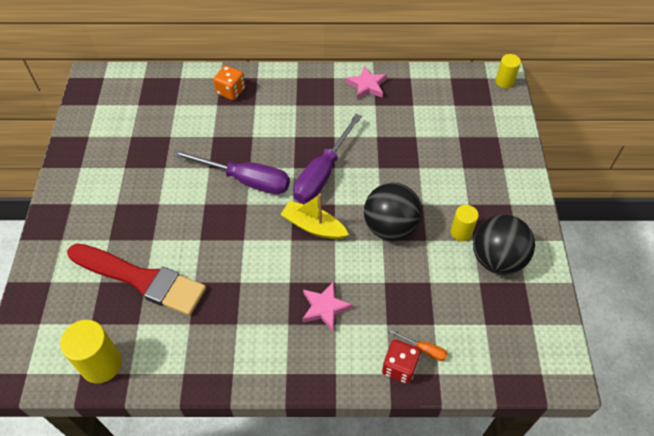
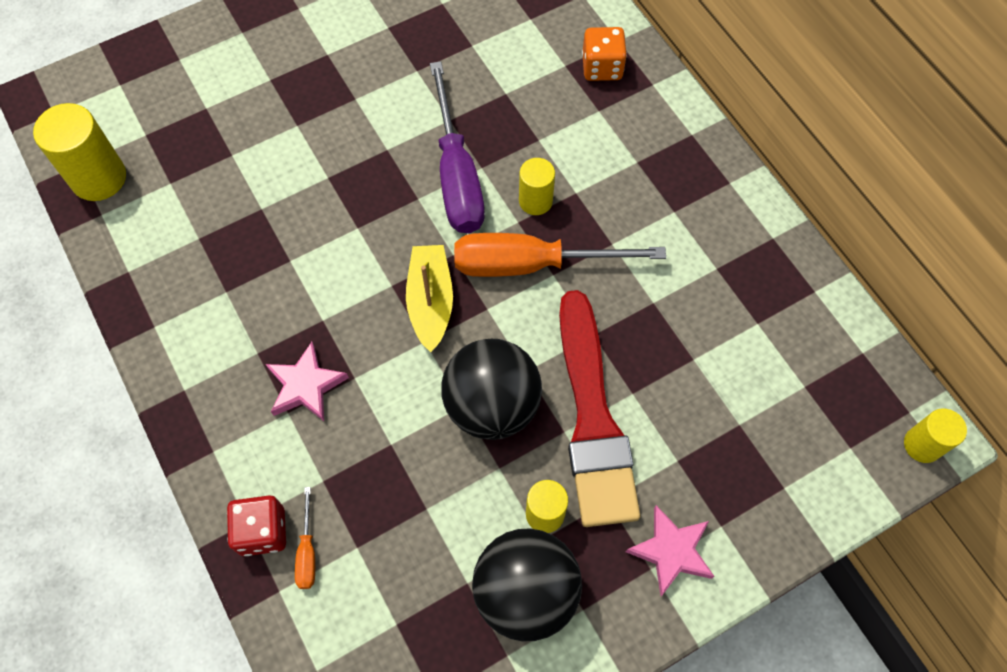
camera: 60 degrees right, 10 degrees up
red brush [67,244,206,316] -> red brush moved to [559,290,640,527]
purple screwdriver [293,114,362,203] -> orange screwdriver [454,233,666,277]
pink star [346,66,387,100] -> pink star moved to [626,505,714,596]
none -> yellow cylinder [519,158,555,215]

